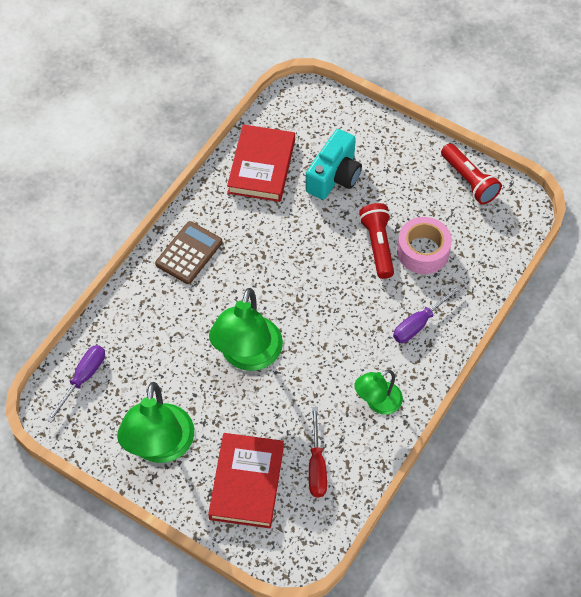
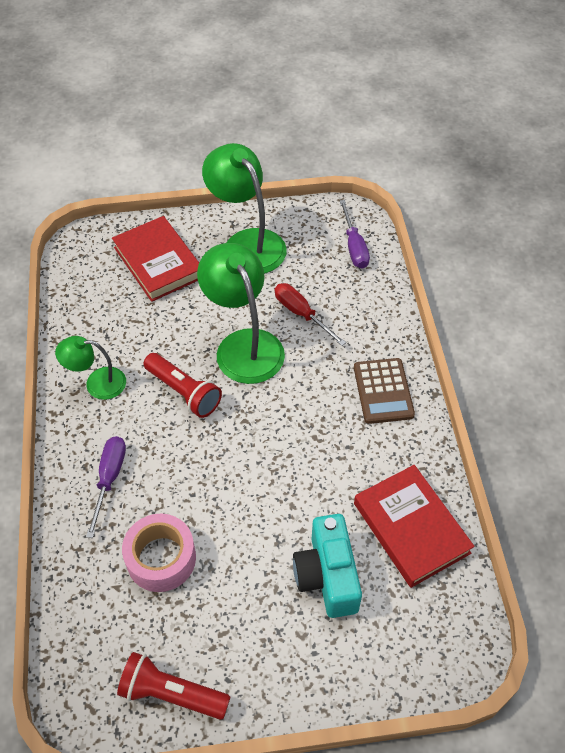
camera: 140 degrees right, 5 degrees down
red screwdriver [309,407,327,497] -> red screwdriver moved to [275,283,346,346]
green lamp [354,369,403,415] -> green lamp turned 105 degrees counterclockwise [55,336,126,400]
red flashlight [359,203,394,279] -> red flashlight moved to [144,353,222,418]

